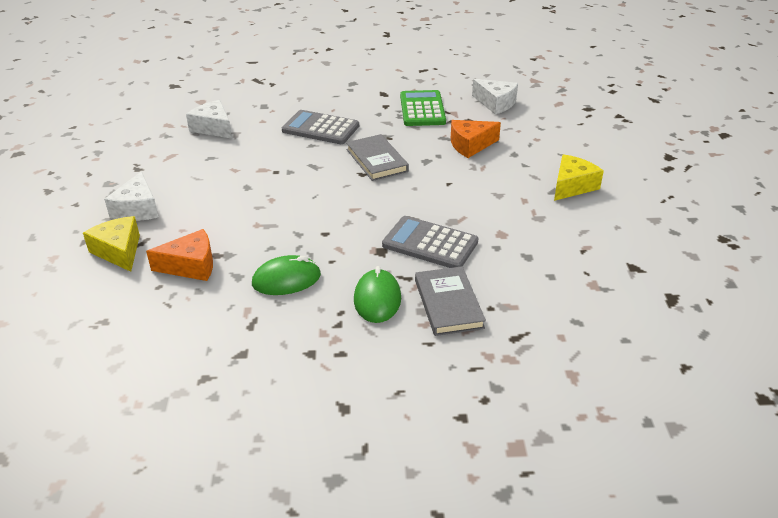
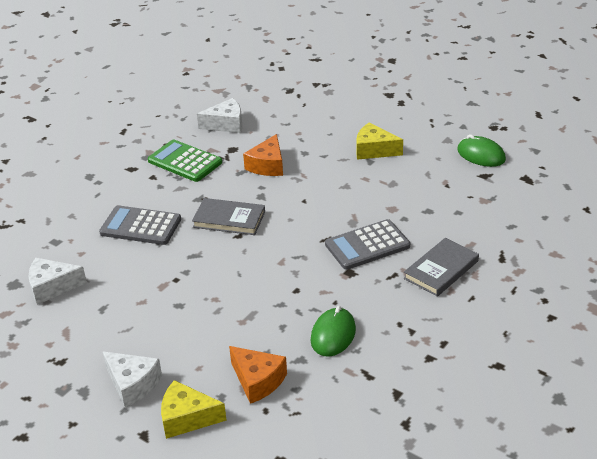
camera: 50 degrees left, 0 degrees up
orange cheese [146,229,213,281] -> orange cheese turned 105 degrees clockwise [229,346,287,404]
grey calculator [282,110,359,144] -> grey calculator turned 45 degrees clockwise [99,205,181,245]
green mouse [354,266,401,323] -> green mouse moved to [457,134,506,167]
grey book [415,266,486,336] -> grey book turned 75 degrees counterclockwise [404,238,479,297]
yellow cheese [554,154,604,201] -> yellow cheese turned 60 degrees counterclockwise [356,123,403,160]

